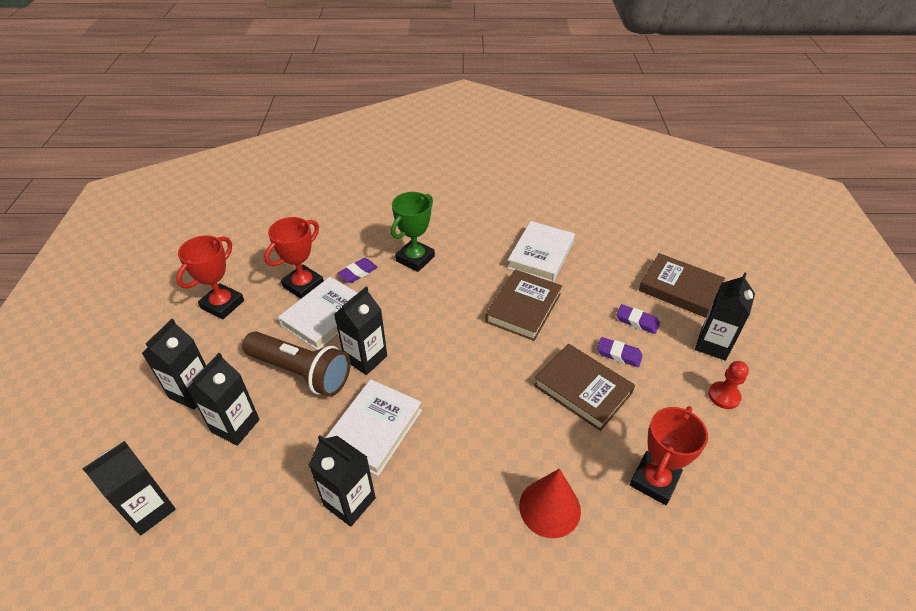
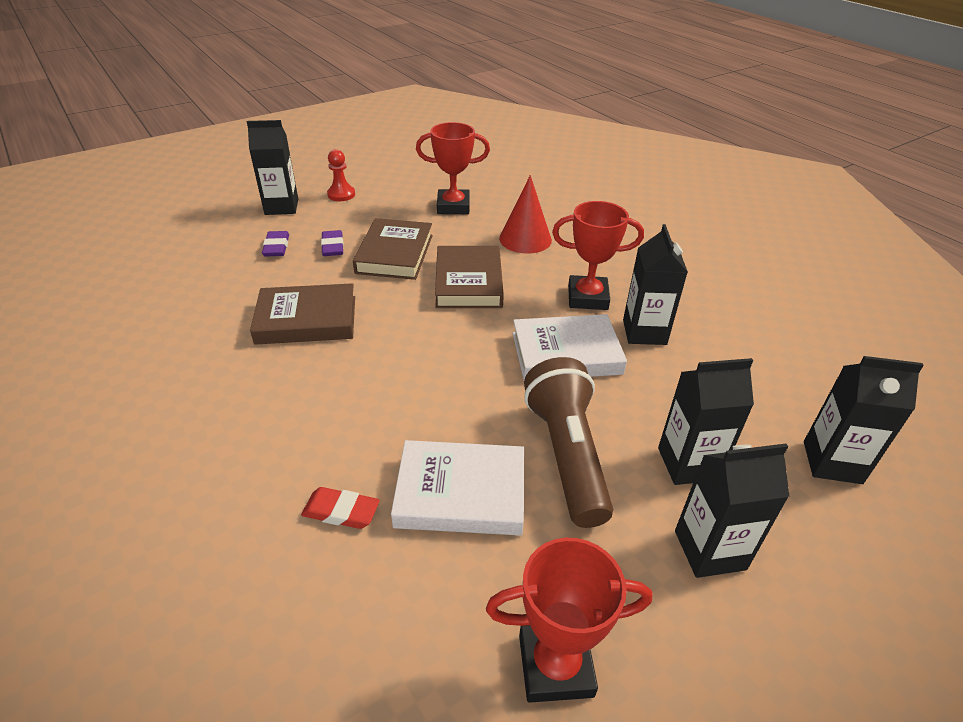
camera: 125 degrees left, 5 degrees down
red trophy [264,217,324,299] -> red trophy moved to [552,201,644,310]
black carton [334,287,387,375] -> none
purple eraser [337,258,378,283] -> red eraser [301,487,380,529]
green trophy [391,192,435,272] -> none
white book [507,221,575,282] -> none
brown book [639,253,725,318] -> brown book moved to [435,246,504,308]

